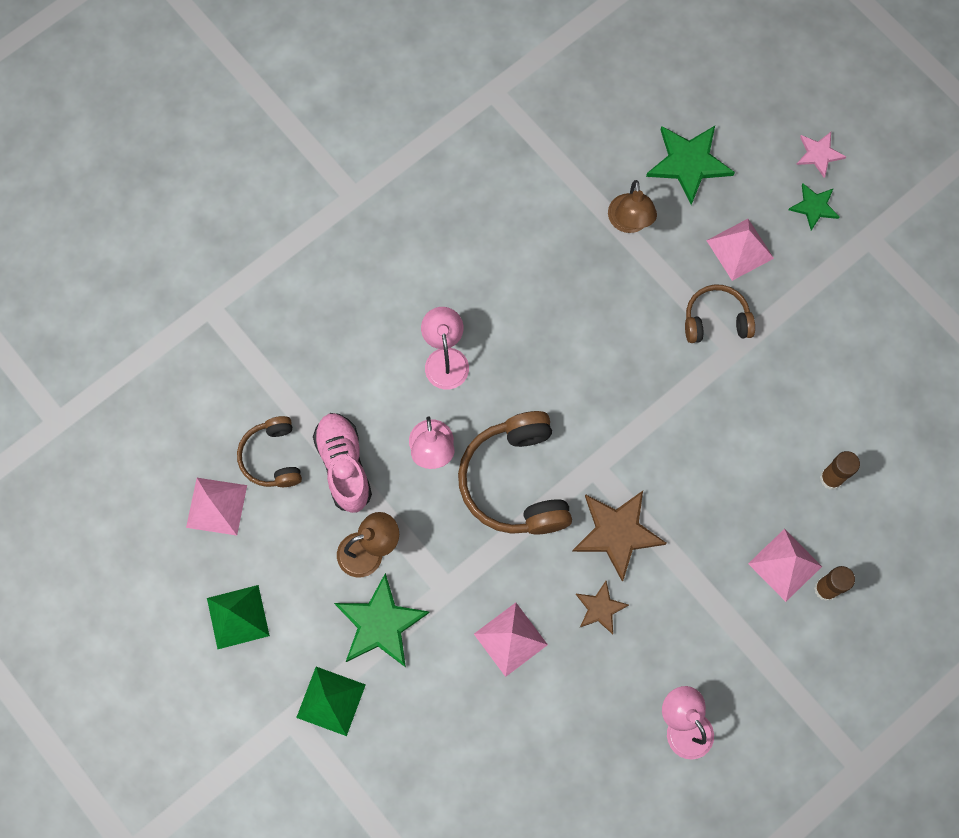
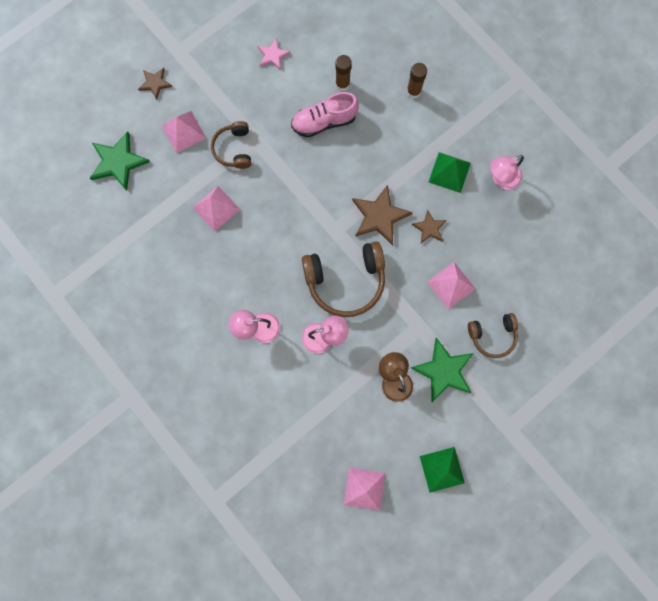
camera: 90 degrees left, 5 degrees up
brown headphones [237,416,302,487] -> brown headphones moved to [468,313,518,358]
green pyramid [296,667,366,736] -> green pyramid moved to [429,152,471,193]
pink shoe [313,413,372,513] -> pink shoe moved to [291,92,359,137]
brown lamp [608,180,657,233] -> none
pink pyramid [748,529,822,602] -> pink pyramid moved to [192,186,240,232]
green star [789,183,839,231] -> brown star [138,68,173,100]
pink star [796,132,846,178] -> pink star moved to [258,38,291,70]

